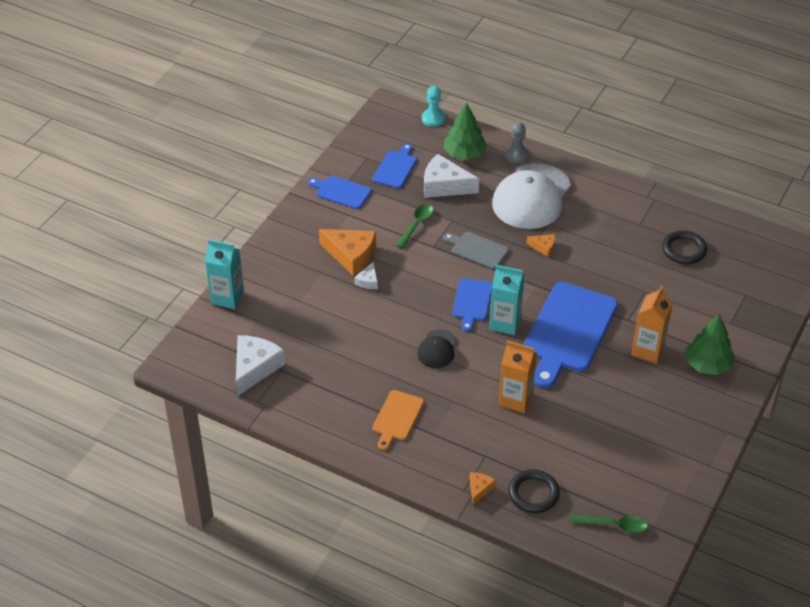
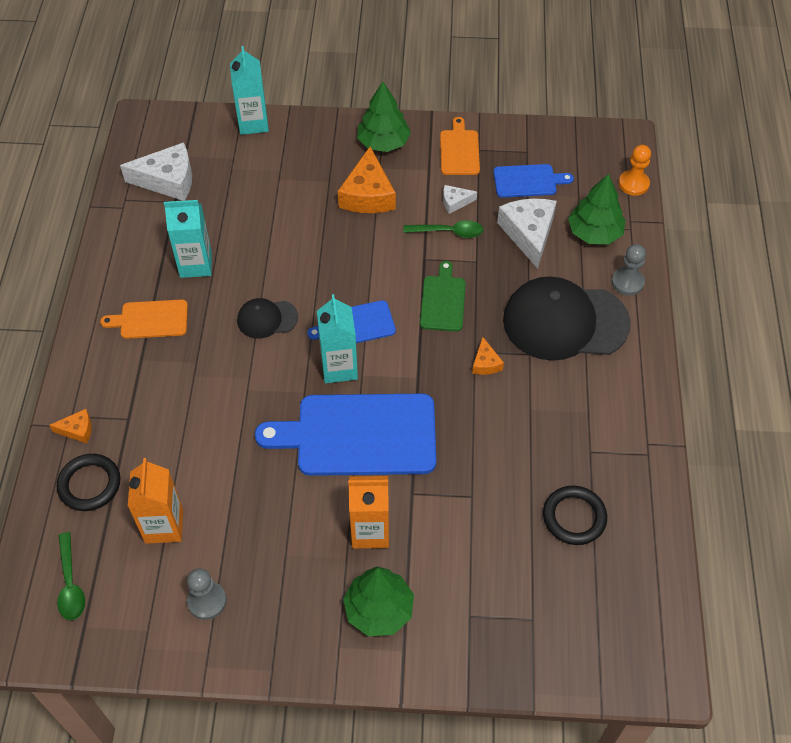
camera: 65 degrees right, 10 degrees up
blue cutting board [308,176,371,209] -> orange cutting board [440,117,480,175]
white cheese [354,261,378,289] -> white cheese moved to [443,185,477,214]
turquoise pawn [422,86,445,127] -> orange pawn [619,145,651,196]
grey cutting board [443,232,509,269] -> green cutting board [420,261,466,331]
white cap [492,163,571,229] -> black cap [503,276,631,361]
orange carton [499,341,537,413] -> orange carton moved to [128,458,183,544]
none -> turquoise carton [164,200,212,278]
none -> grey pawn [187,568,226,620]
none -> green tree [357,82,411,152]

